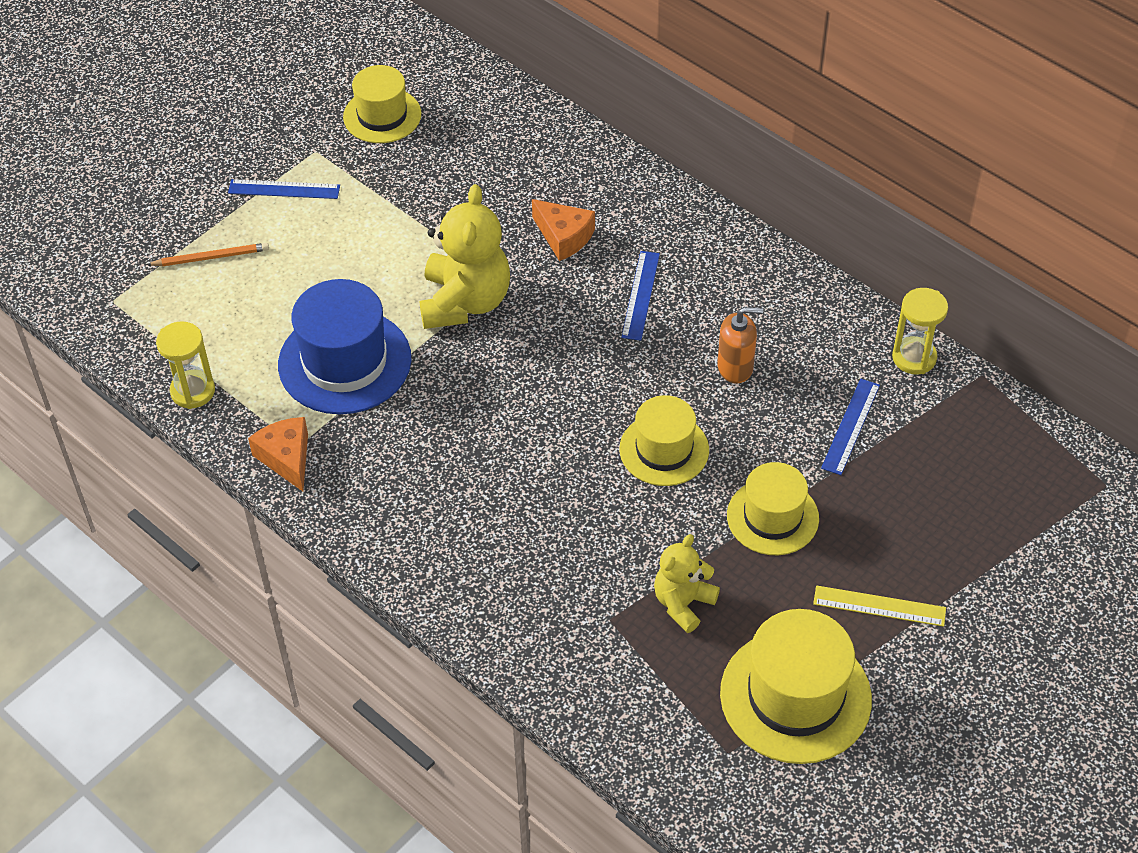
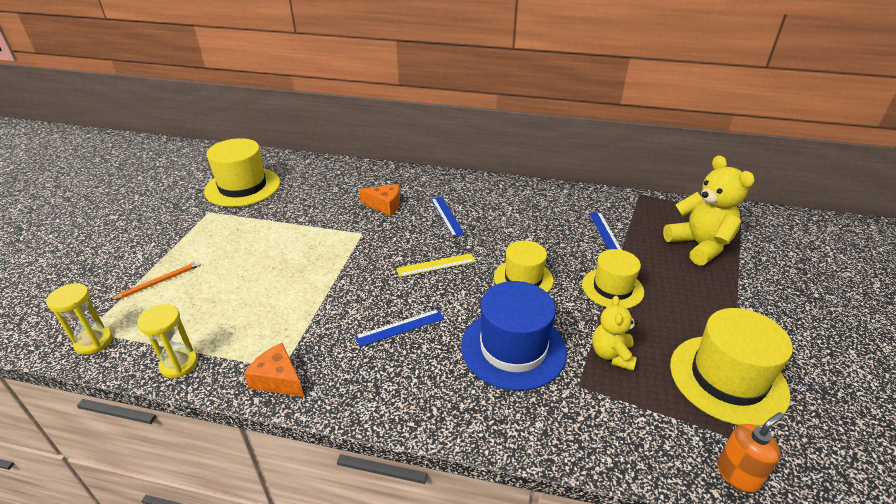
camera: 30 degrees left, 15 degrees down
blue ruler [228,179,340,199] -> blue ruler moved to [355,309,444,347]
blue hat [278,279,411,414] -> blue hat moved to [461,281,567,391]
yellow hat [343,65,421,143] -> yellow hat [204,138,280,207], size x1.54
yellow teddy bear [419,184,510,329] -> yellow teddy bear moved to [663,155,755,265]
orange soap dispenser [717,307,763,384] -> orange soap dispenser moved to [717,412,784,493]
yellow ruler [813,585,946,627] -> yellow ruler moved to [396,253,476,277]
yellow hourglass [892,288,948,375] -> yellow hourglass moved to [46,283,113,355]

